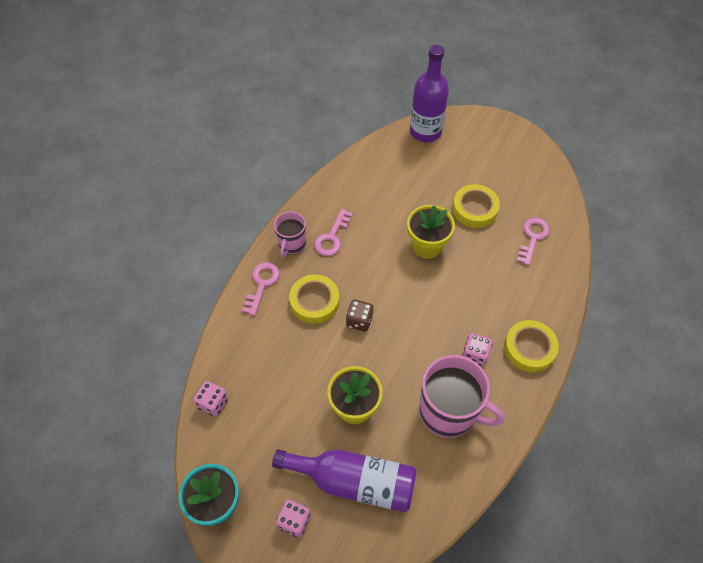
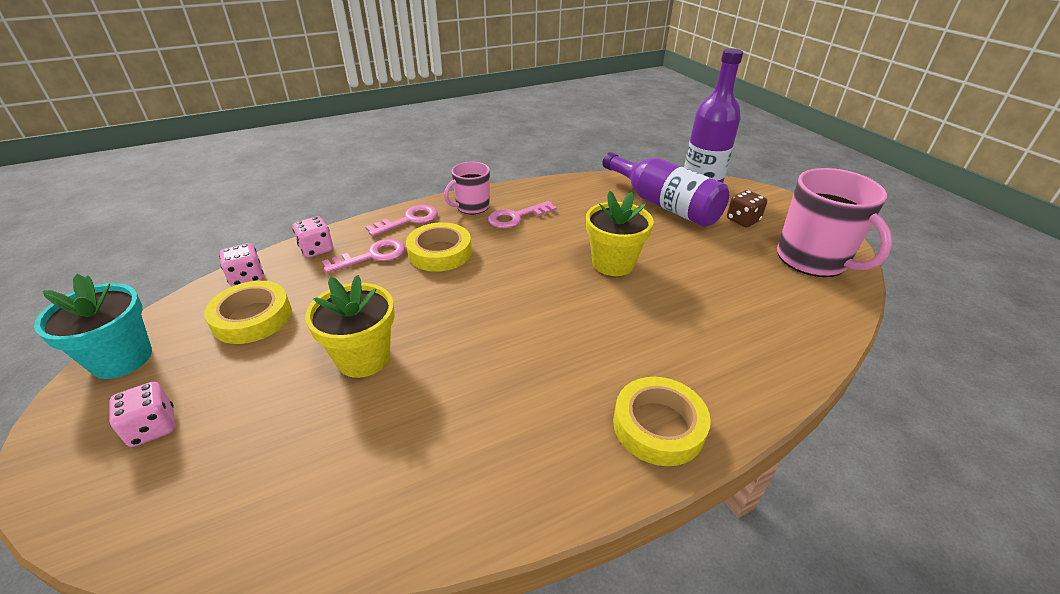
camera: 35 degrees right, 20 degrees down
purple bottle [272,449,417,512] -> purple bottle moved to [602,152,729,227]
brown dice [346,300,373,332] -> brown dice moved to [727,190,767,227]
pink mug [419,355,505,438] -> pink mug moved to [777,168,892,277]
yellow tape [452,184,500,228] -> yellow tape moved to [204,281,292,344]
pink dice [462,333,493,367] -> pink dice moved to [293,216,333,258]
pink key [517,217,550,266] -> pink key moved to [322,239,405,273]

